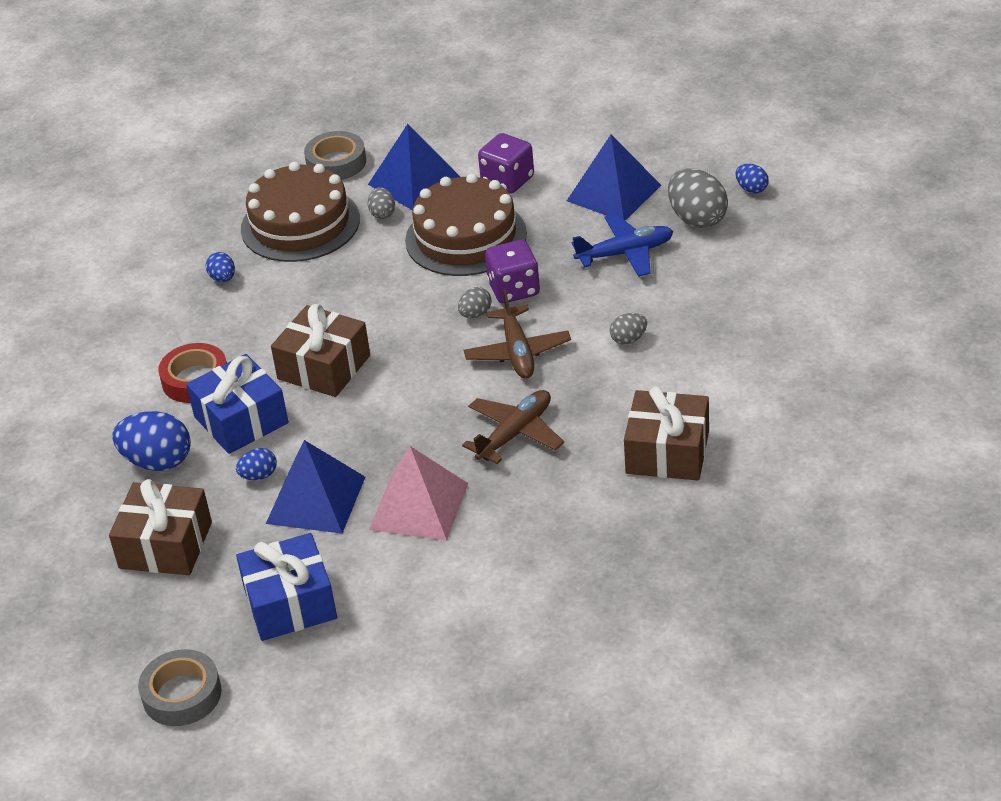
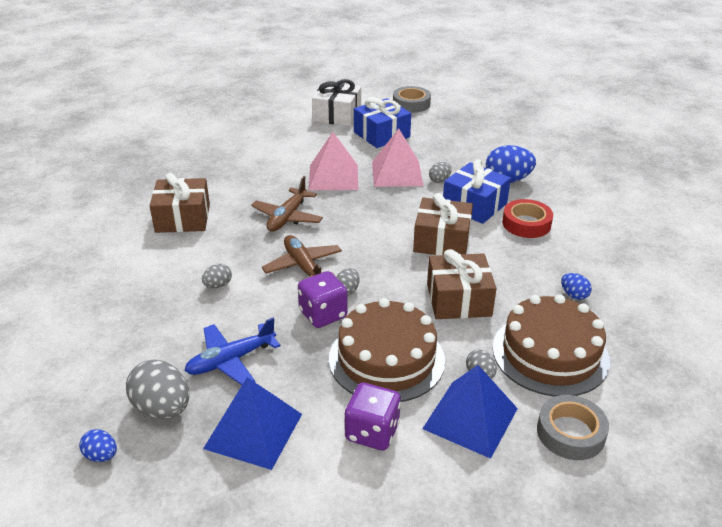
camera: 160 degrees right, 5 degrees down
brown gift [109,479,212,575] -> brown gift moved to [427,249,497,319]
blue egg [236,448,277,480] -> grey egg [429,162,452,183]
blue pyramid [266,440,365,534] -> pink pyramid [372,129,423,187]
none -> white gift [312,79,361,126]

